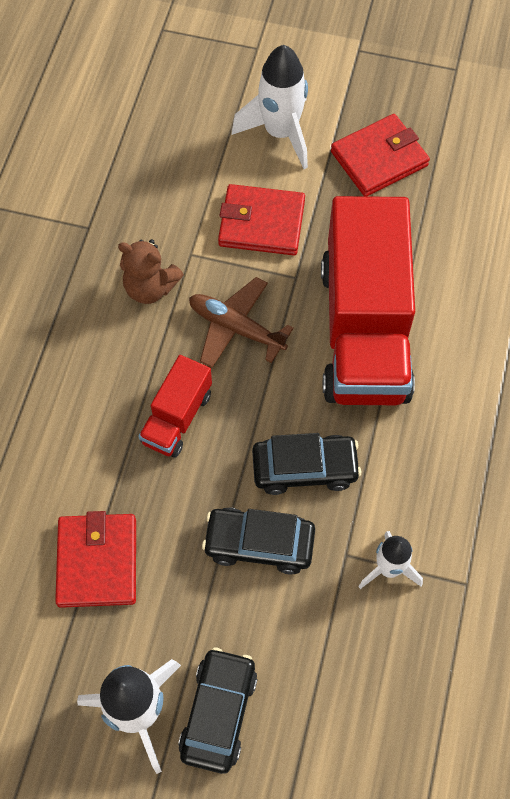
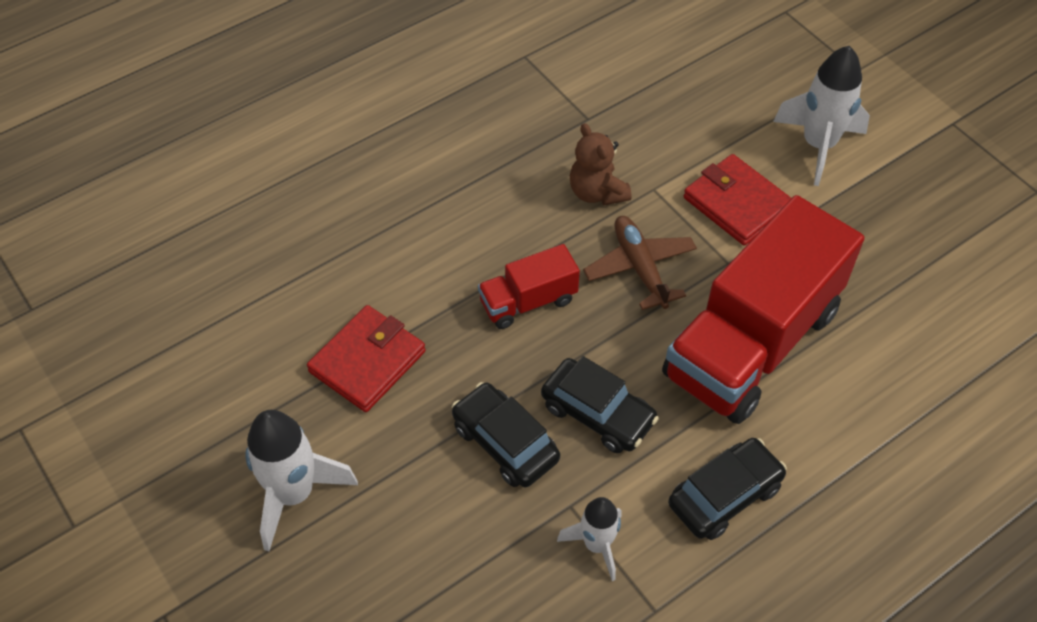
camera: 40 degrees right, 10 degrees down
black car [178,647,257,774] -> black car moved to [668,438,787,540]
red wallet [331,114,430,197] -> none

